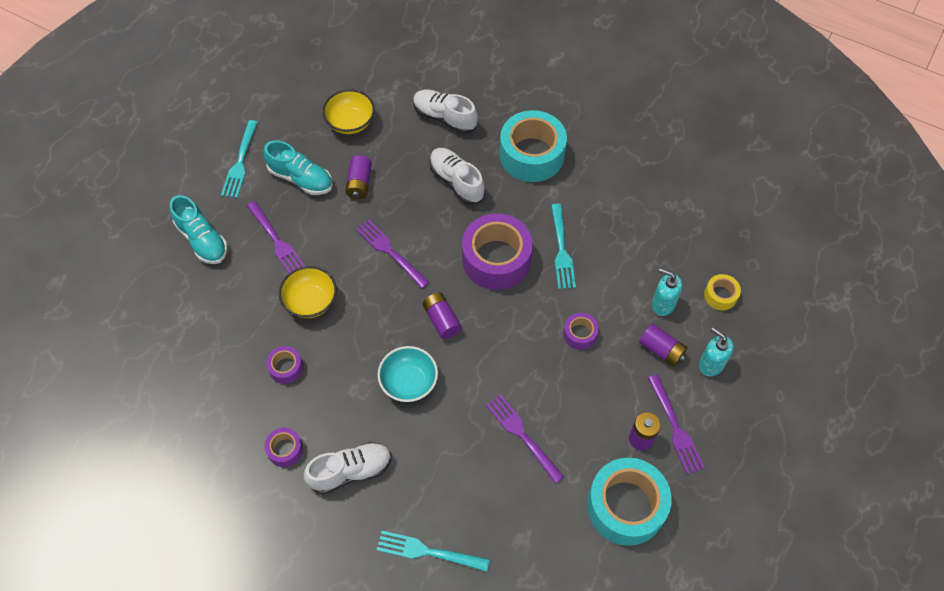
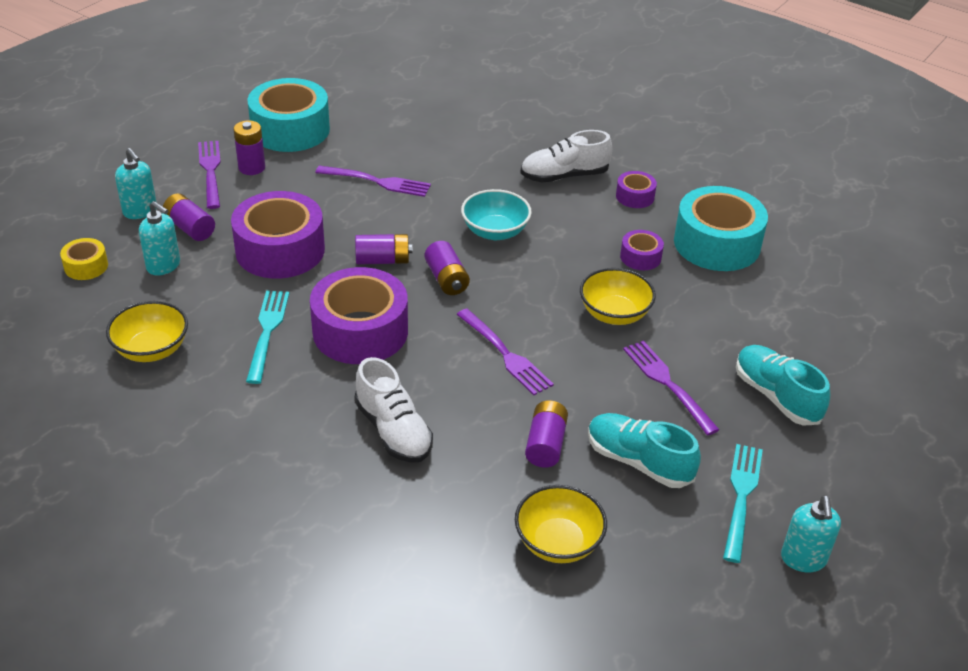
camera: 175 degrees left, 20 degrees down
turquoise fork [377,531,490,572] -> none
white shoe [413,89,478,134] -> none
purple fork [486,394,564,484] -> purple fork turned 45 degrees counterclockwise [315,166,431,197]
turquoise tape [500,110,567,182] -> turquoise tape moved to [674,186,768,271]
purple tape [563,313,599,350] -> purple tape [231,191,325,279], size x2.14
none -> yellow bowl [106,301,188,362]
none -> purple battery [355,234,412,265]
none -> turquoise soap dispenser [781,496,841,572]

